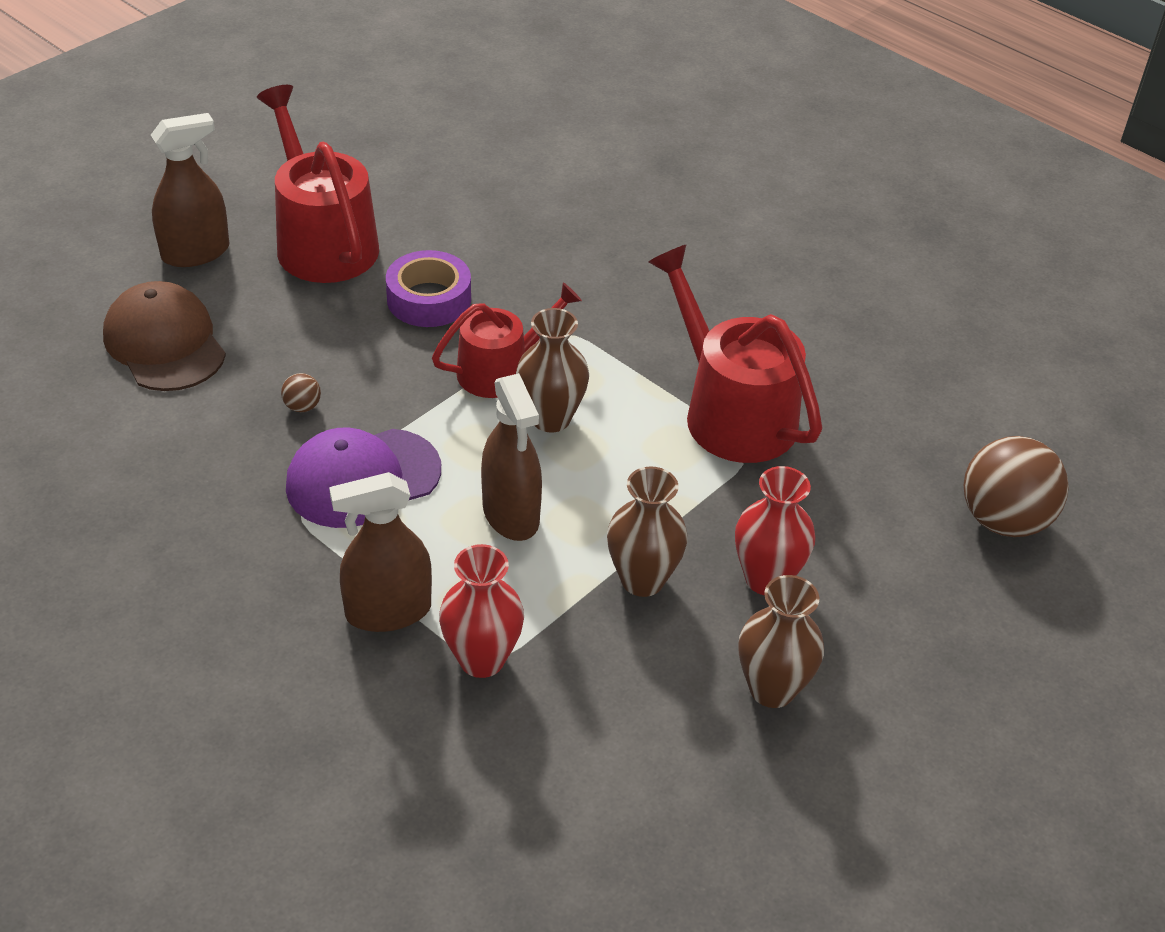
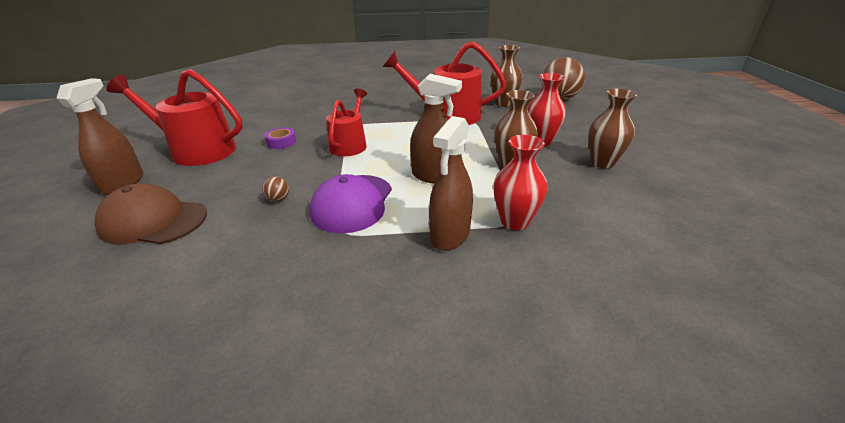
camera: 45 degrees left, 10 degrees down
purple tape [386,250,471,327] -> purple tape [264,127,296,149], size x0.62
brown vase [516,308,589,433] -> brown vase moved to [491,45,523,107]

